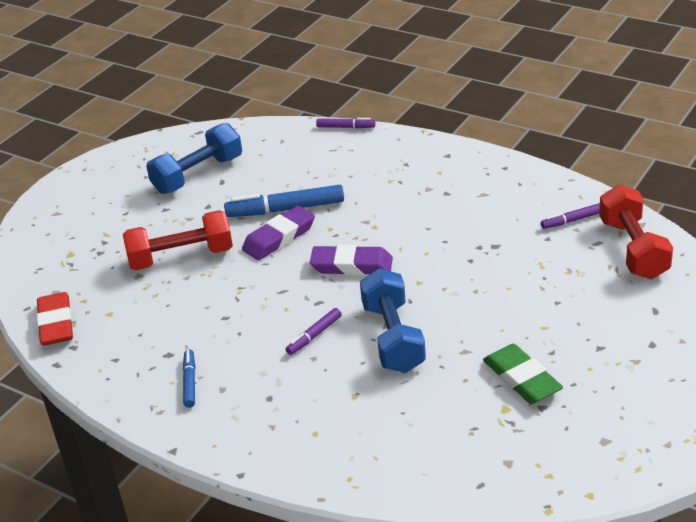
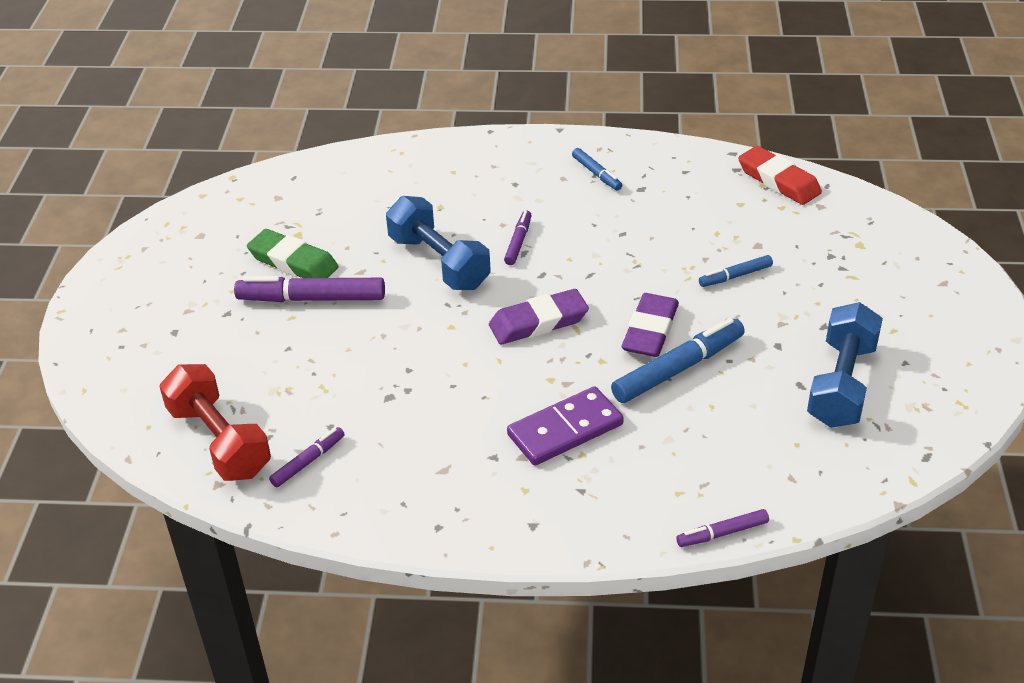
camera: 150 degrees right, 5 degrees up
red dumbbell [123,210,233,270] -> blue marker [699,255,773,287]
none -> purple marker [234,276,385,302]
none -> purple domino [507,386,624,465]

